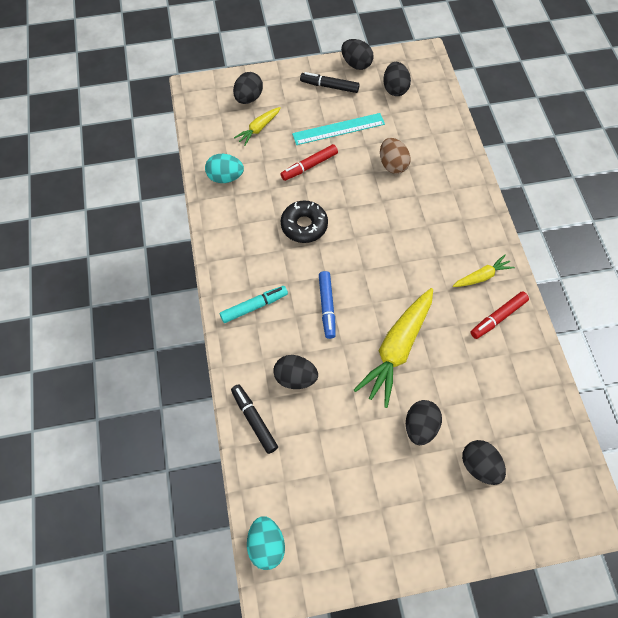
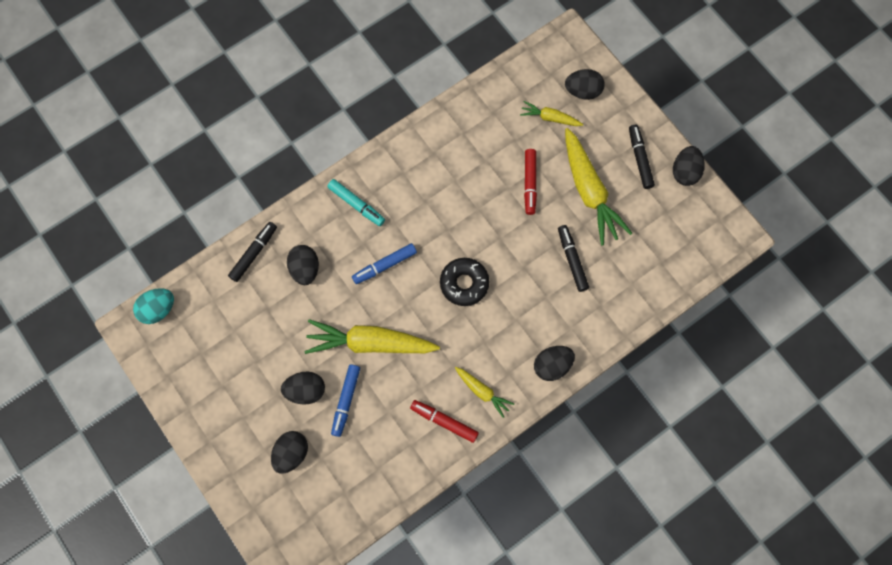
camera: 65 degrees right, 10 degrees up
turquoise egg [205,154,244,183] -> none
red marker [281,144,338,181] -> red marker turned 120 degrees counterclockwise [524,149,537,215]
black donut [281,200,328,243] -> black donut moved to [440,258,489,306]
turquoise ruler [292,113,385,145] -> yellow carrot [565,128,632,246]
brown egg [380,138,411,174] -> black marker [558,225,589,292]
black egg [383,62,411,96] -> black egg moved to [534,346,575,381]
none -> blue marker [331,364,360,437]

